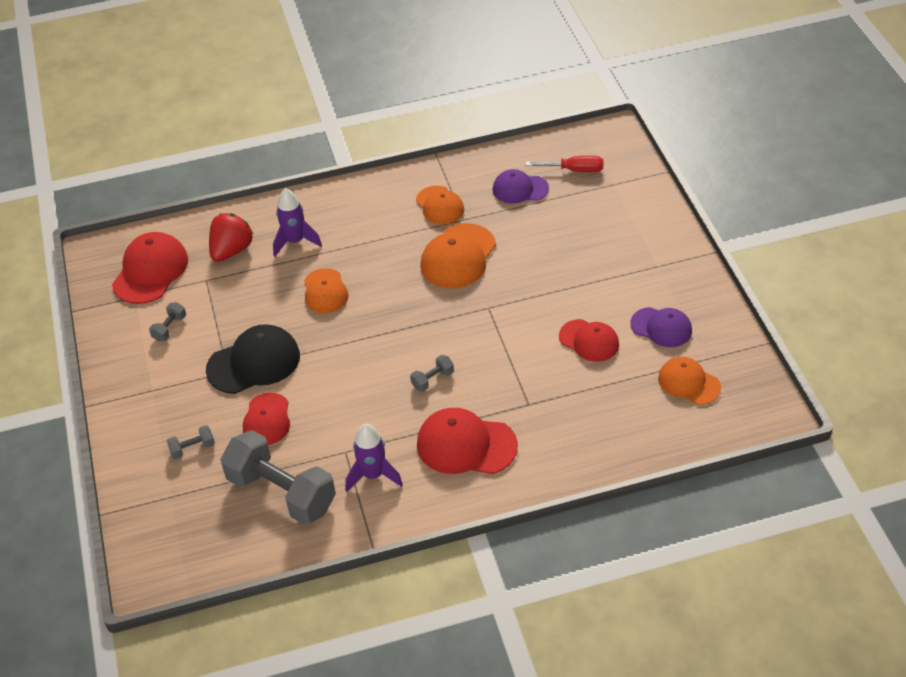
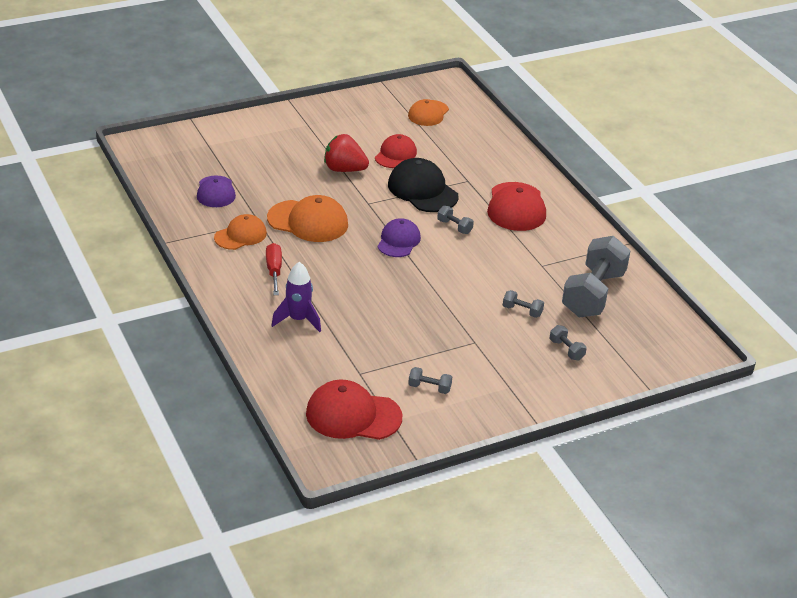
camera: 105 degrees left, 10 degrees down
black cap [206,324,300,394] -> black cap moved to [388,158,459,212]
red strawberry [209,213,254,262] -> red strawberry moved to [324,134,369,172]
red cap [243,393,290,445] -> grey dumbbell [503,290,544,318]
orange cap [304,268,349,313] -> none
purple rocket [345,424,403,492] -> none
red screwdriver [526,156,603,172] -> red screwdriver moved to [266,243,282,295]
purple cap [631,307,692,347] -> purple cap moved to [378,218,421,257]

